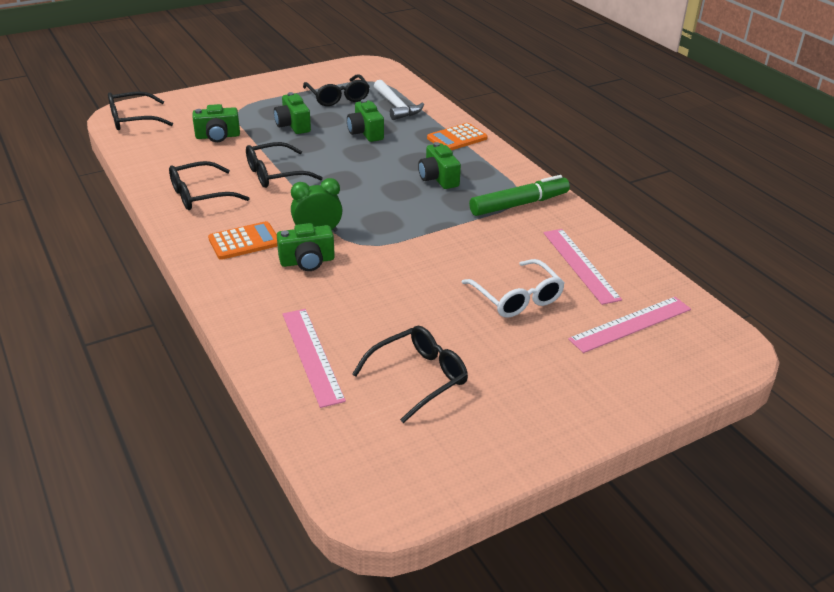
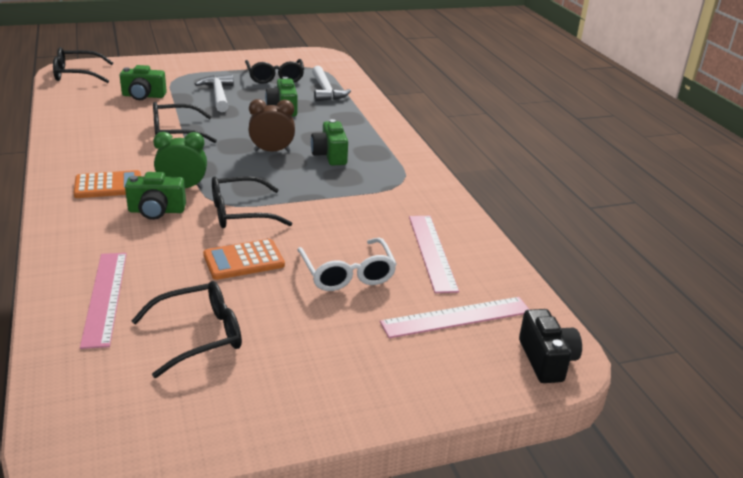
camera: 10 degrees right, 5 degrees down
black glasses [169,161,250,210] -> black glasses moved to [212,176,292,228]
green camera [274,92,311,134] -> white hammer [195,74,233,112]
orange calculator [427,123,488,150] -> orange calculator moved to [203,239,285,280]
green marker [469,175,570,216] -> none
none -> brown clock [249,99,295,152]
none -> black camera [519,309,582,383]

